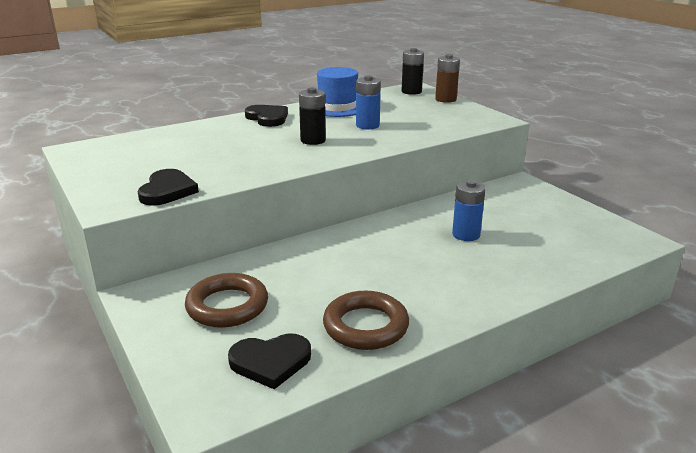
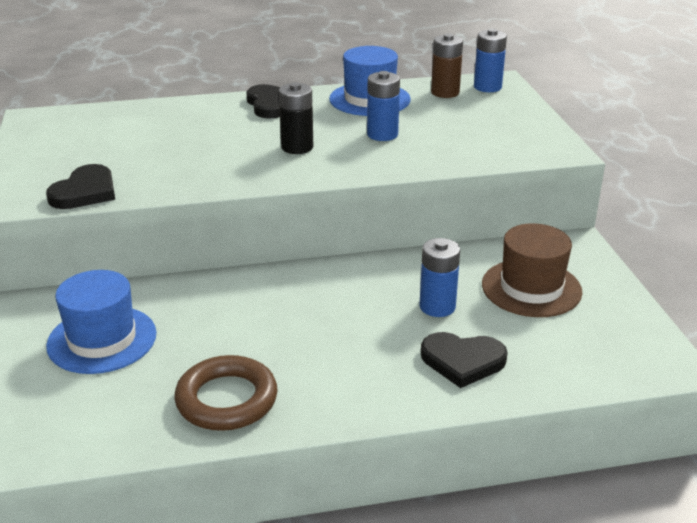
camera: 20 degrees right, 5 degrees up
brown ring [185,273,268,328] -> blue hat [46,270,157,374]
black heart [228,334,311,389] -> black heart moved to [421,332,508,388]
black battery [402,48,424,95] -> blue battery [474,29,507,92]
brown battery [435,54,460,103] -> brown battery moved to [431,33,463,98]
none -> brown hat [482,223,582,317]

